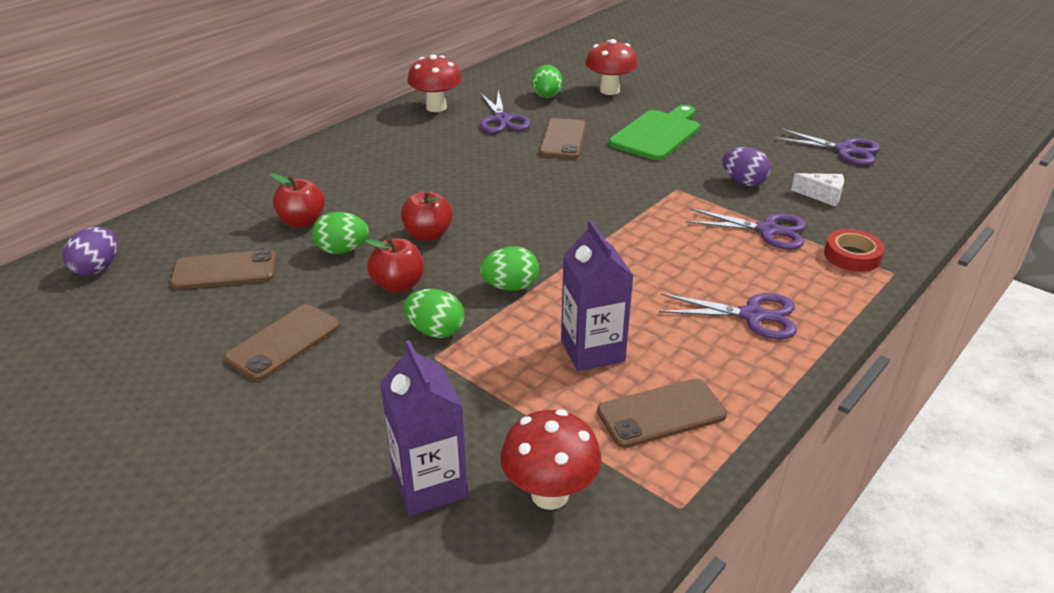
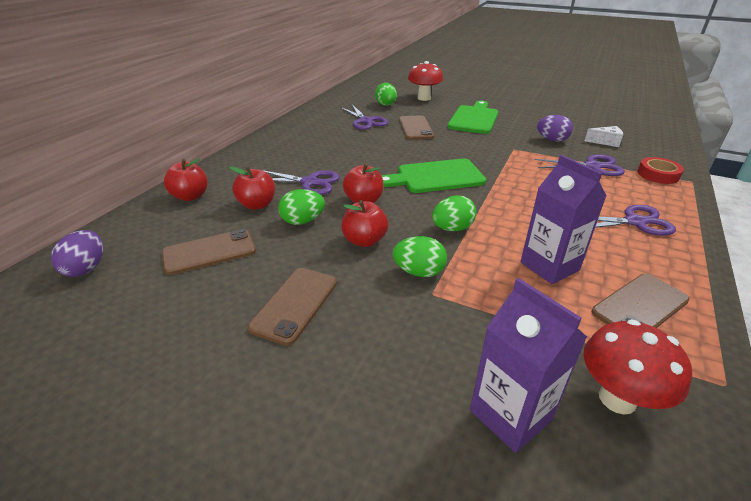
camera: 15 degrees left, 0 degrees up
red mushroom [408,55,462,112] -> none
purple scissors [773,128,881,165] -> purple scissors moved to [265,170,340,195]
none -> red apple [164,158,208,201]
none -> green cutting board [381,159,486,193]

